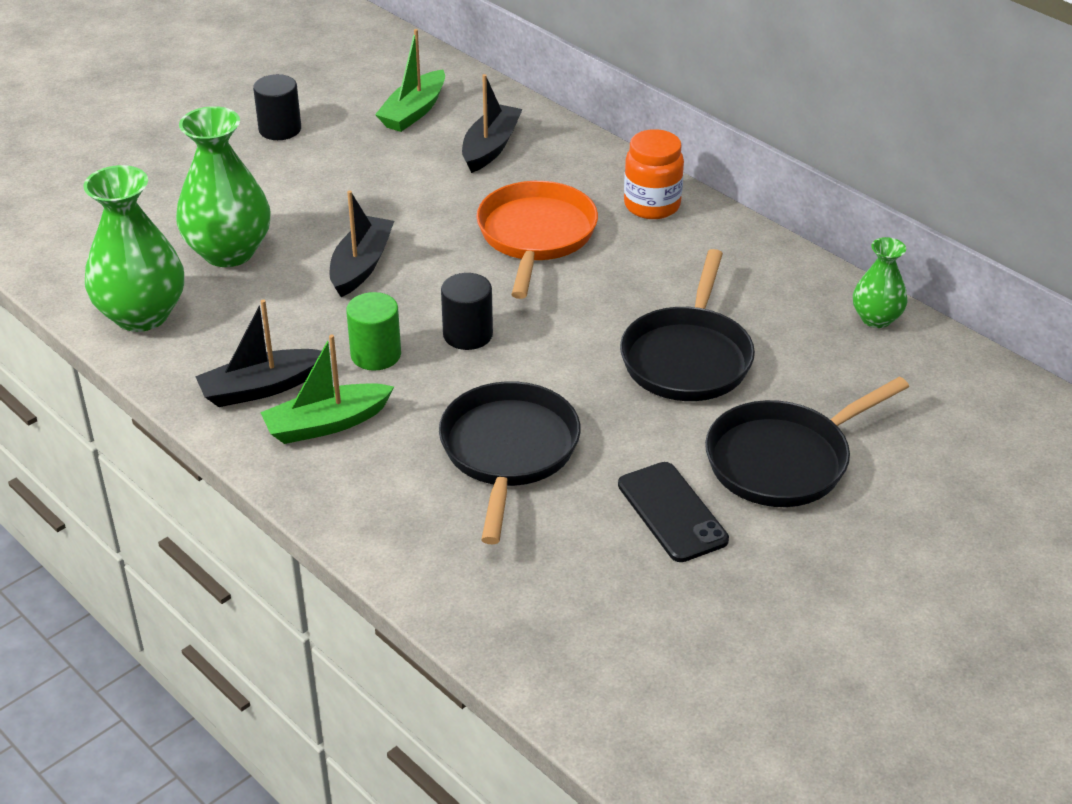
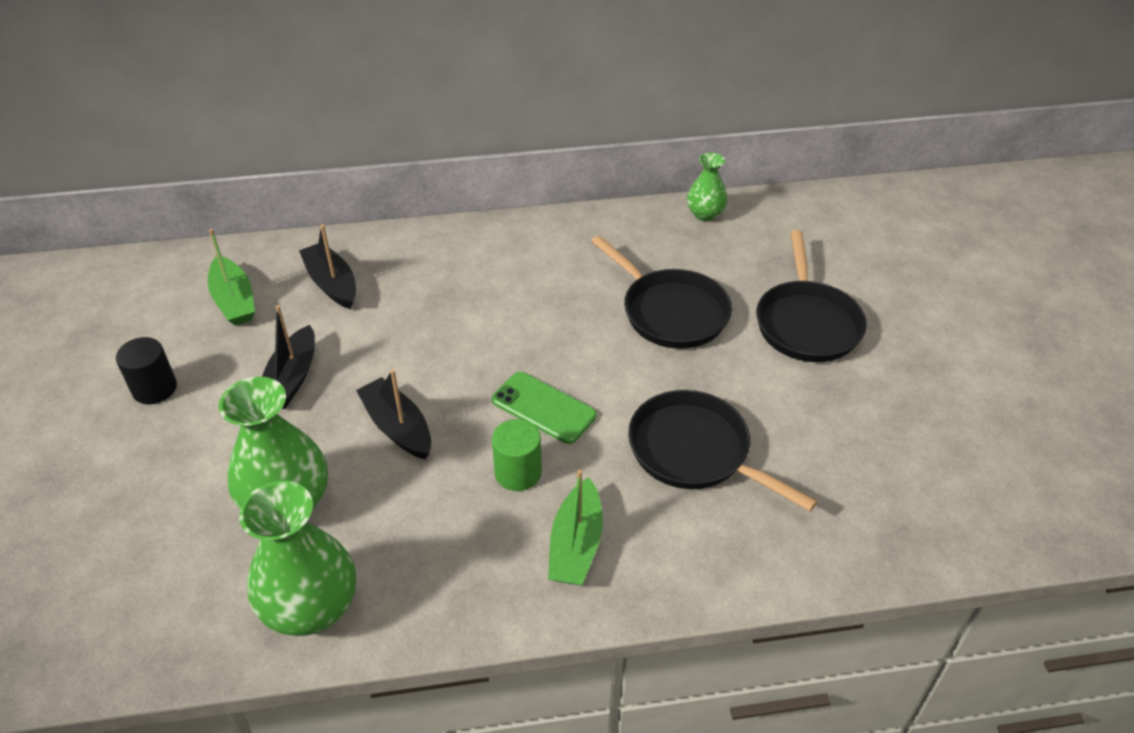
camera: 55 degrees left, 5 degrees up
black boat [195,299,321,407] -> black boat moved to [262,305,315,409]
black cylinder [441,273,493,350] -> green phone [492,372,596,444]
orange pan [477,181,598,299] -> none
black phone [618,462,729,562] -> none
orange jar [624,129,684,219] -> none

